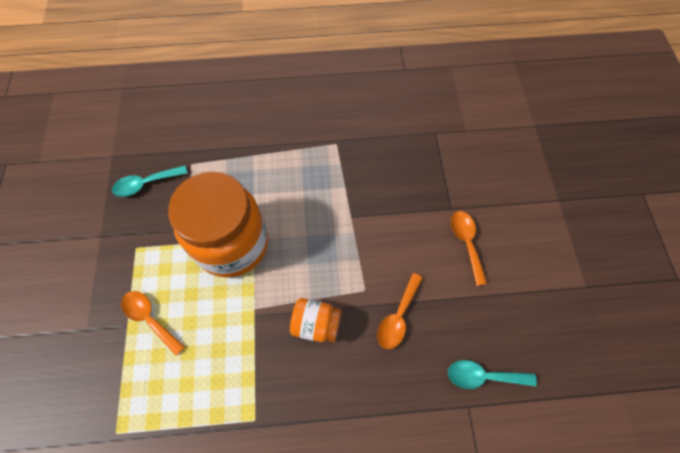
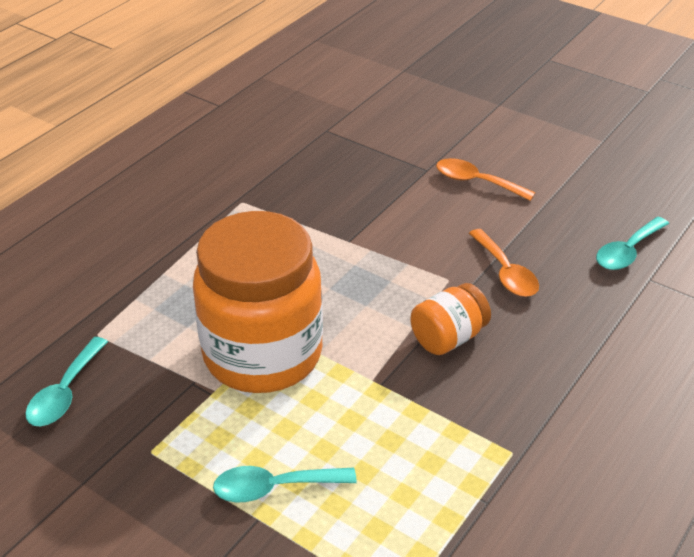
camera: 50 degrees left, 25 degrees down
orange spoon [121,291,185,356] -> turquoise spoon [213,466,357,502]

